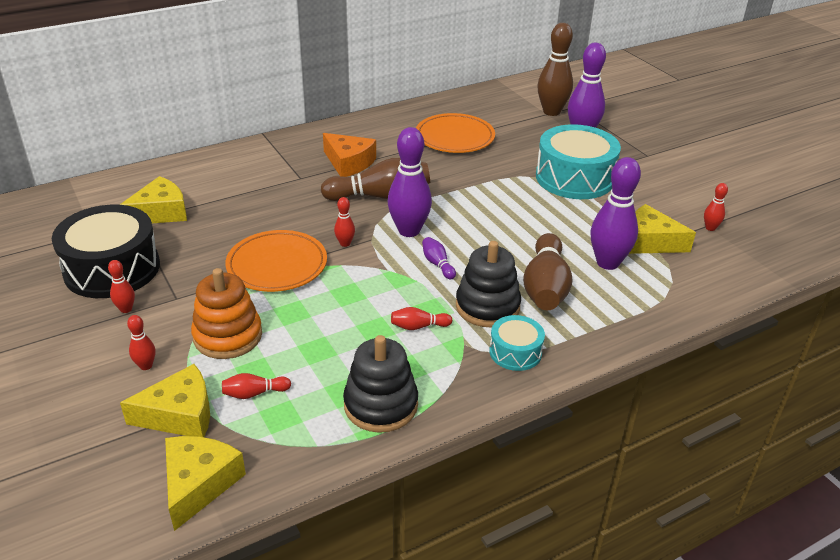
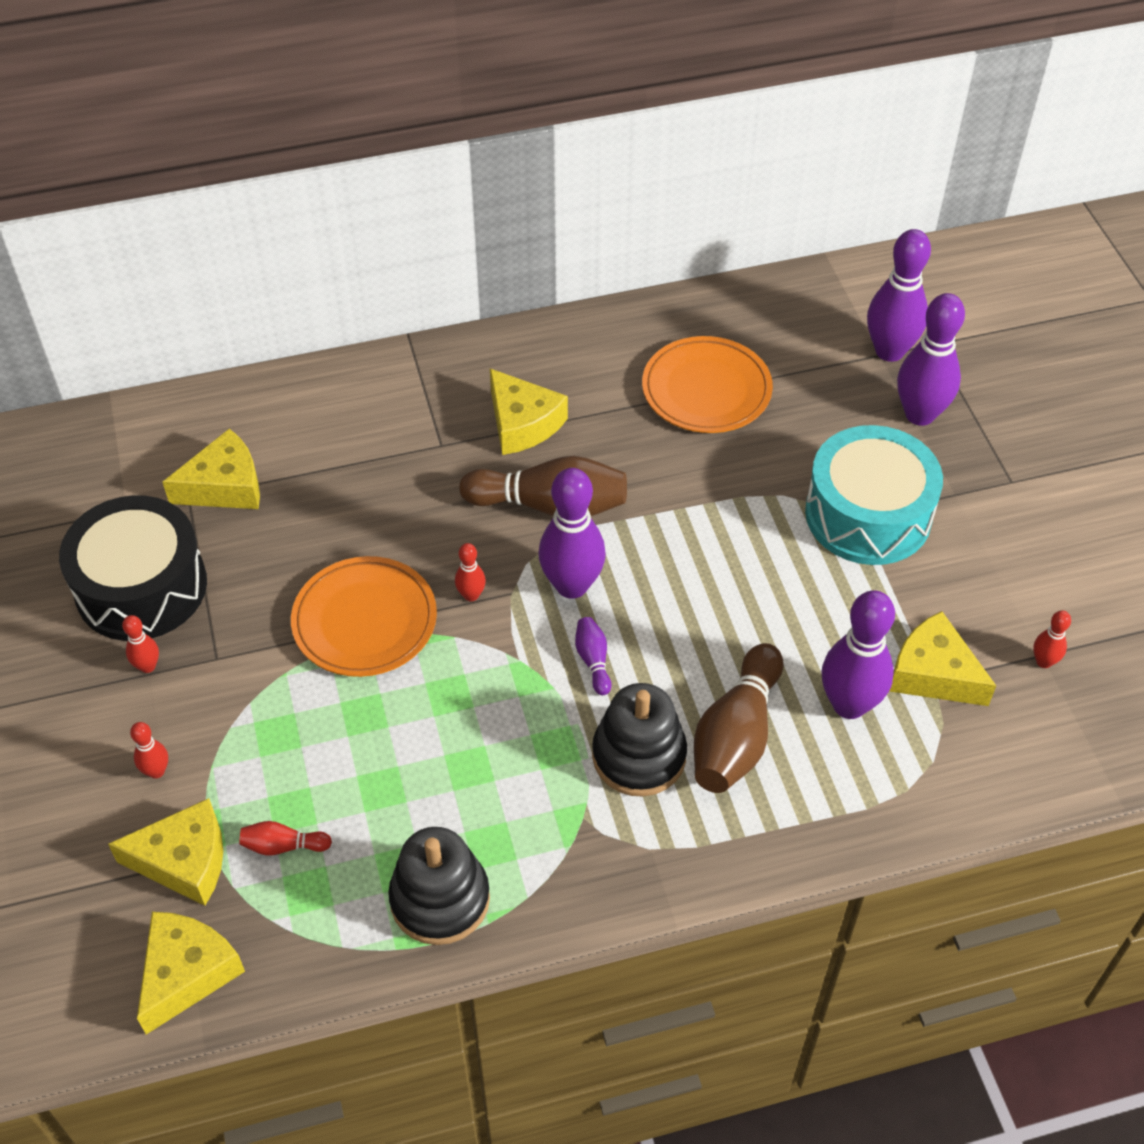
camera: 15 degrees right, 15 degrees up
orange stacking toy [191,268,262,359] -> none
orange cheese [323,133,376,177] -> yellow cheese [490,369,568,455]
red bowling pin [391,307,452,330] -> none
turquoise drum [489,315,545,371] -> none
brown bowling pin [538,23,573,116] -> purple bowling pin [867,229,931,362]

